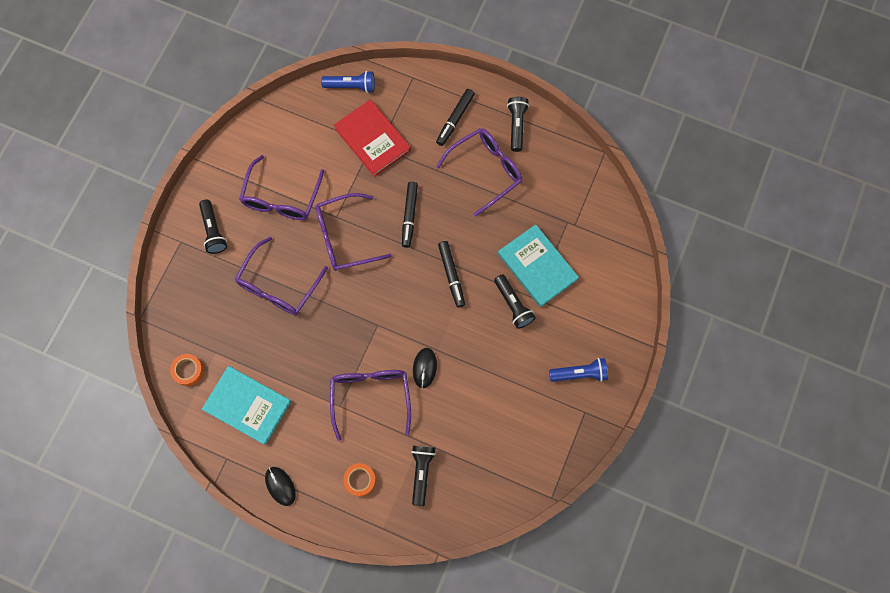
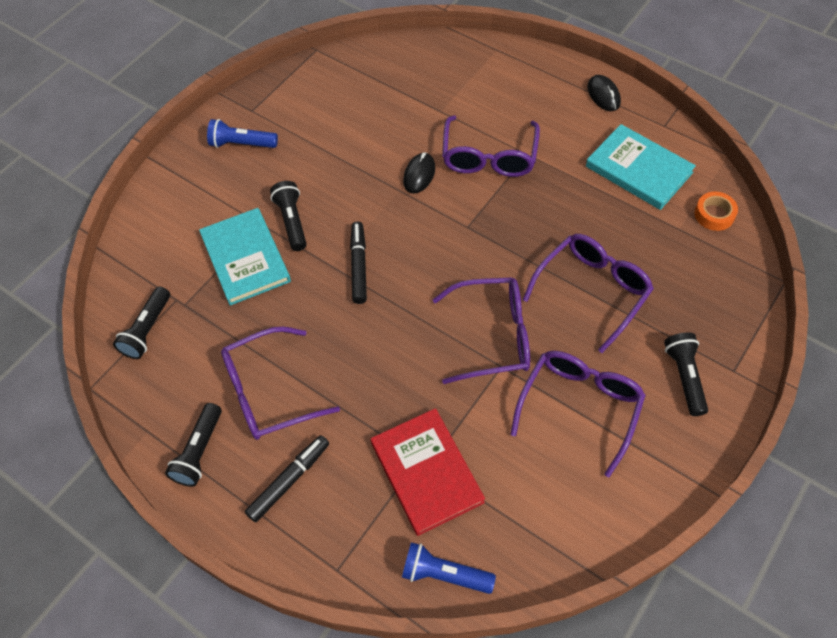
camera: 165 degrees left, 15 degrees down
orange tape [343,463,376,496] -> none
black marker [402,182,418,248] -> none
black flashlight [411,446,436,506] -> black flashlight moved to [113,287,170,359]

